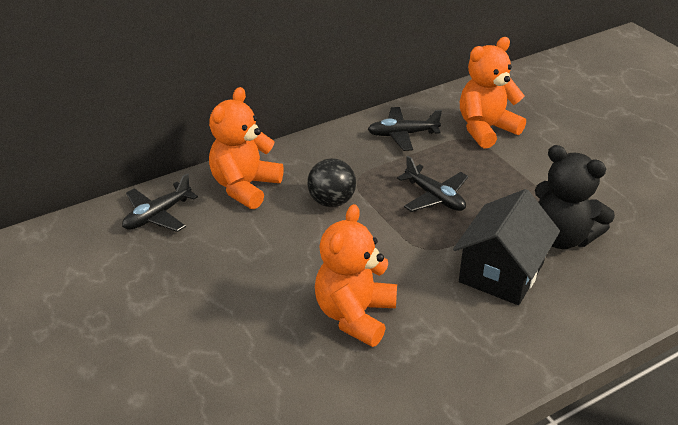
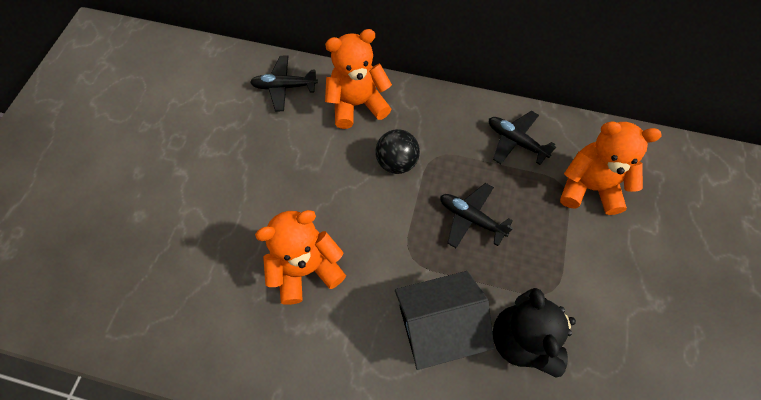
camera: 45 degrees right, 25 degrees up
black plane [397,156,468,212] -> black plane turned 120 degrees clockwise [440,183,513,248]

